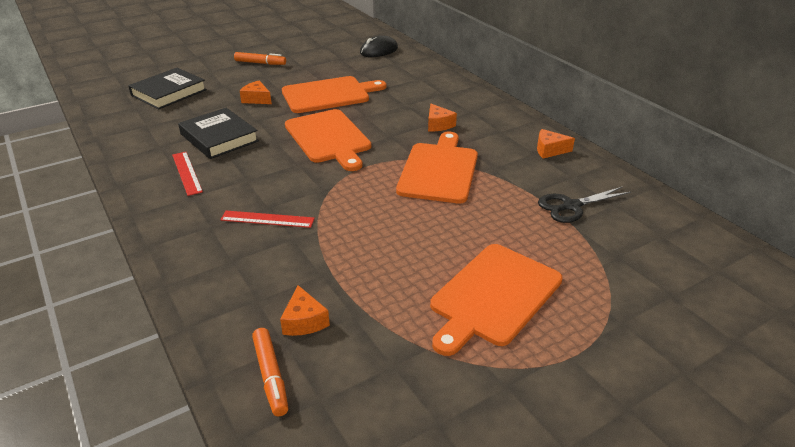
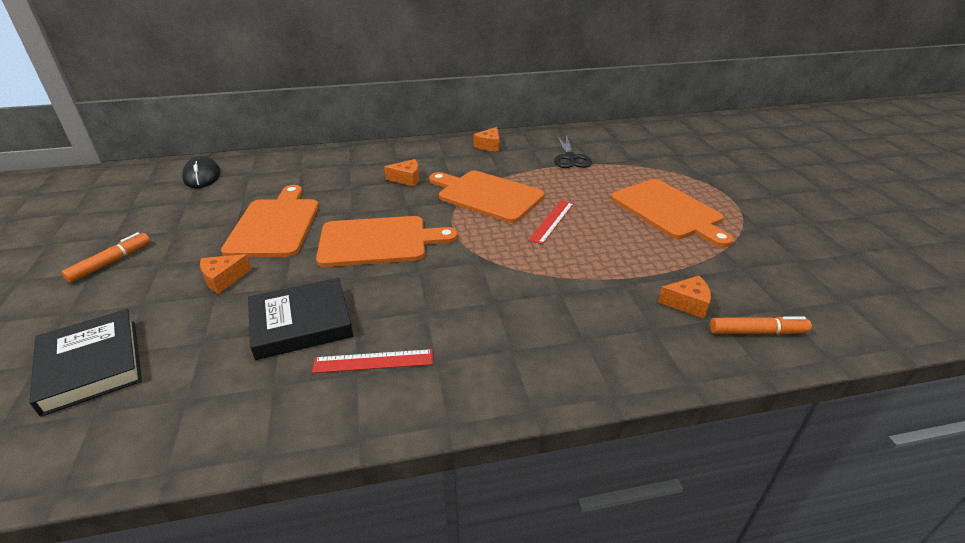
camera: 70 degrees left, 0 degrees up
red ruler [220,211,315,228] -> red ruler moved to [529,200,574,244]

